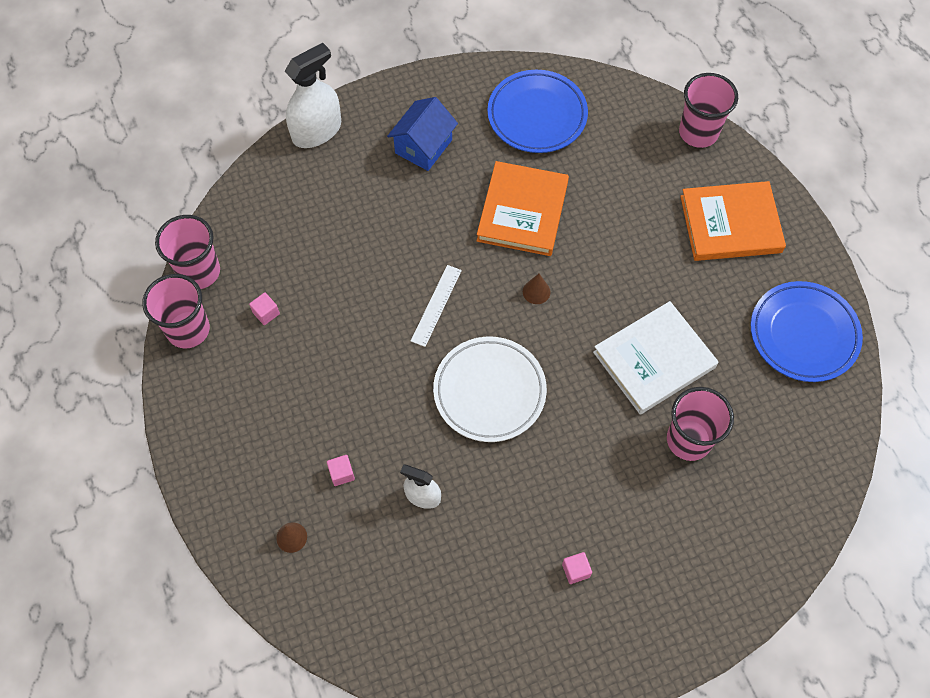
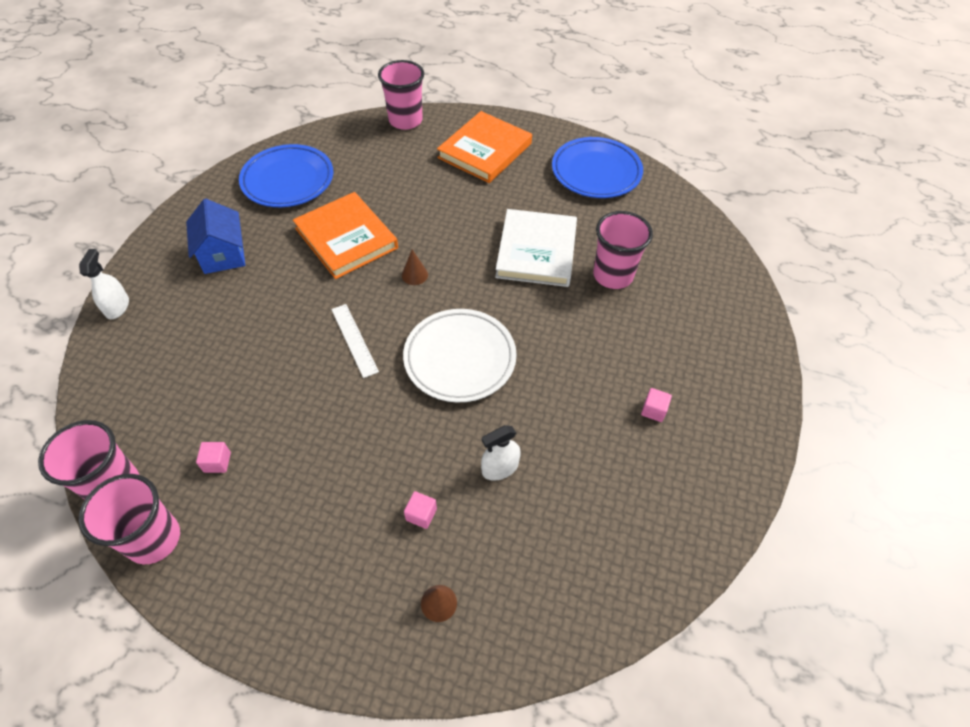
camera: 50 degrees left, 10 degrees down
white spray bottle [285,43,341,148] -> white spray bottle [79,249,129,319], size x0.58

